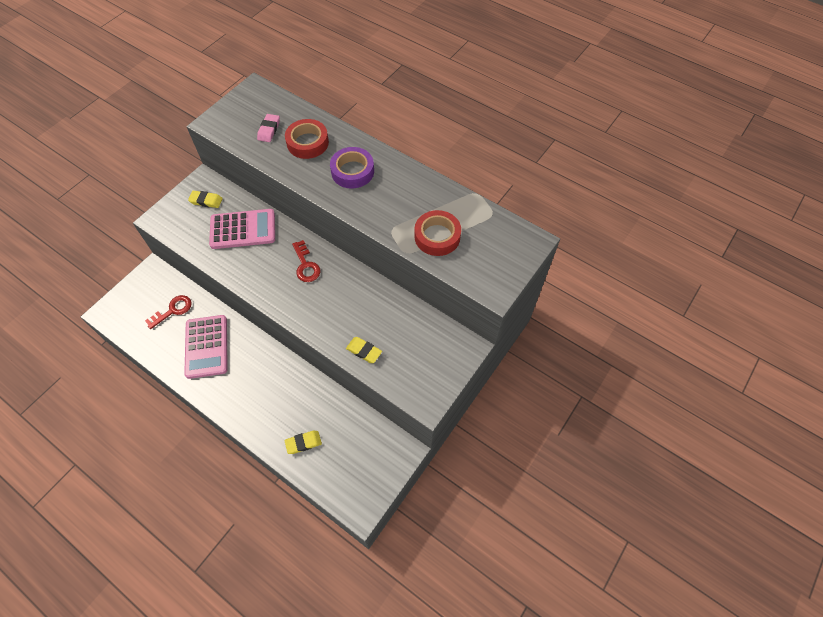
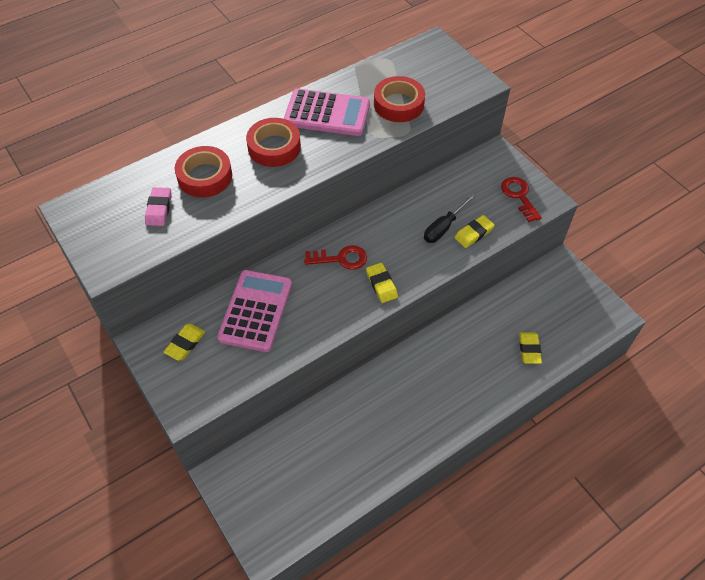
camera: 70 degrees left, 5 degrees down
red key [145,295,192,329] -> red key moved to [501,177,542,222]
pink calculator [184,315,228,379] -> pink calculator moved to [284,88,370,136]
pink eraser [257,114,280,142] -> pink eraser turned 60 degrees clockwise [145,187,171,226]
purple tape [330,147,374,189] -> red tape [246,118,301,167]
none -> yellow eraser [366,263,398,303]
none -> black screwdriver [424,193,476,243]

